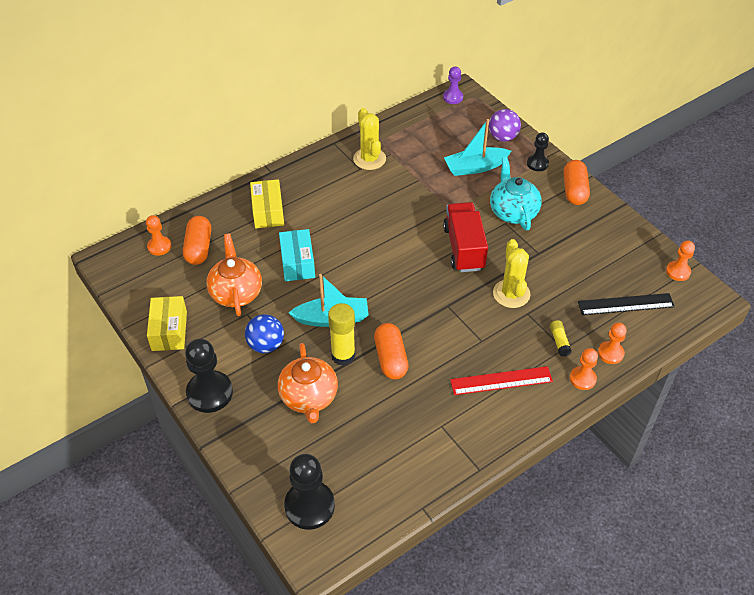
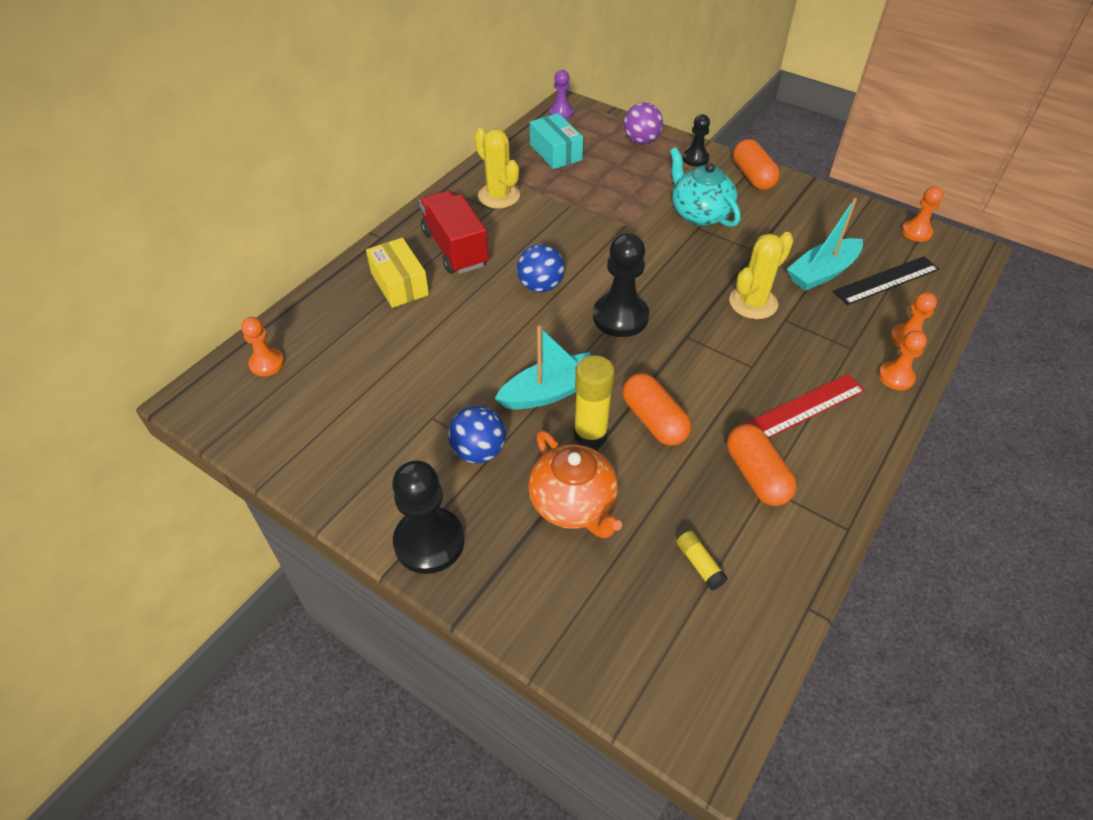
camera: 20 degrees left, 0 degrees up
yellow box [147,296,187,351] -> none
orange capsule [183,216,211,265] -> orange capsule moved to [727,424,797,506]
orange teapot [206,233,262,316] -> none
turquoise box [279,229,315,281] -> turquoise box moved to [530,113,583,169]
black pawn [284,454,335,530] -> black pawn moved to [593,233,649,337]
red truck [443,202,488,272] -> red truck moved to [419,190,489,274]
turquoise boat [444,119,511,176] -> turquoise boat moved to [787,198,863,291]
yellow cactus [493,239,530,308] -> yellow cactus turned 75 degrees clockwise [729,232,794,319]
yellow glue stick [550,320,572,357] -> yellow glue stick moved to [676,531,728,590]
none -> blue ball [517,244,565,293]

